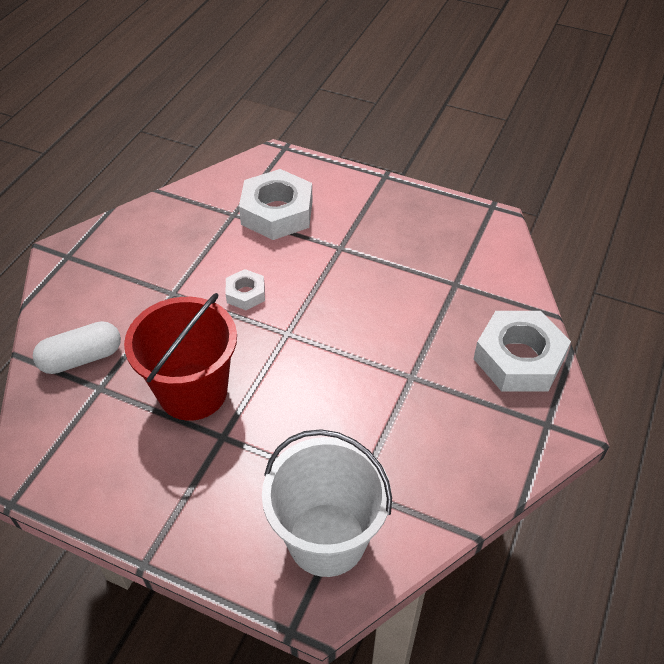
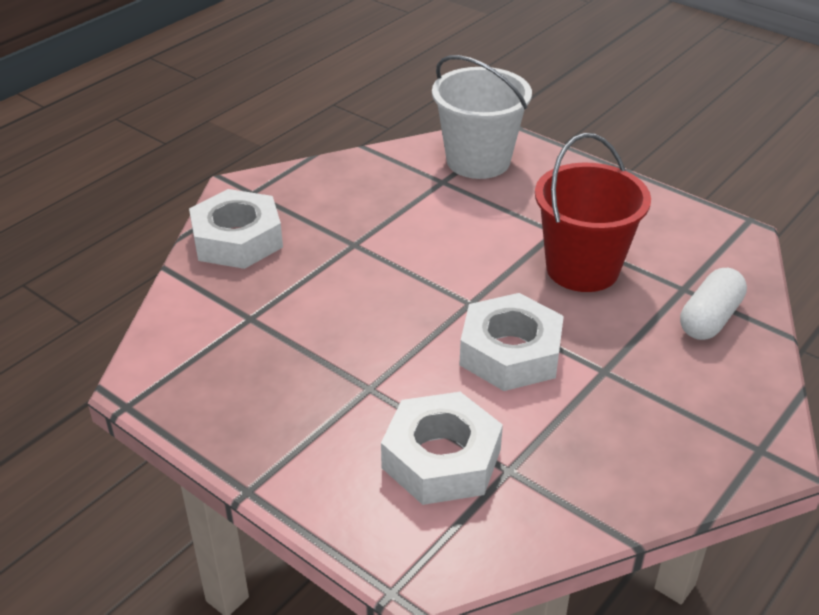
camera: 165 degrees left, 10 degrees down
white capsule [33,321,121,374] -> white capsule turned 45 degrees counterclockwise [680,268,747,340]
white nut [225,269,265,310] -> white nut [459,293,564,391], size x1.96

